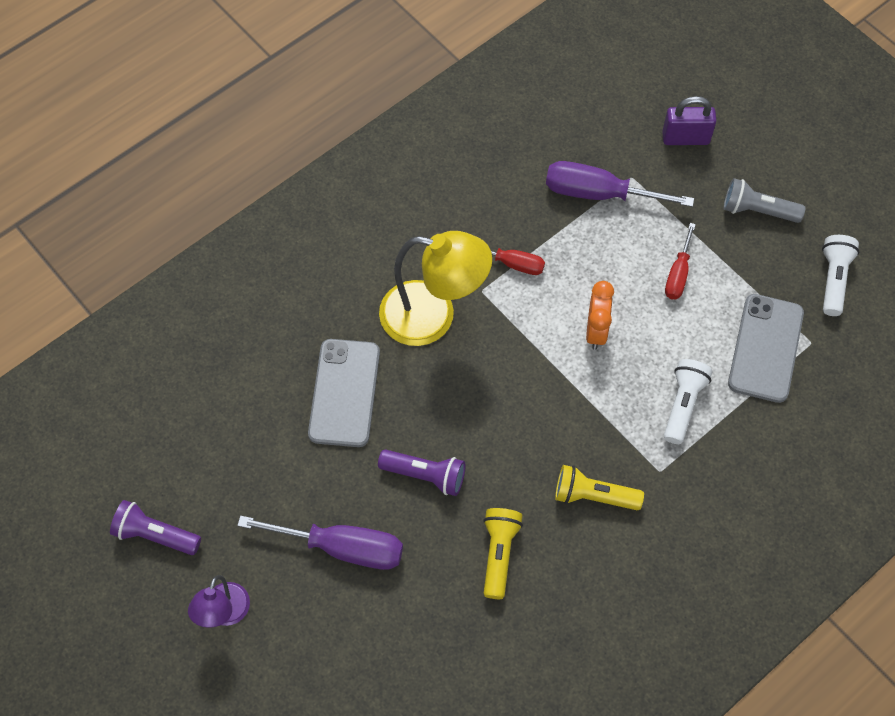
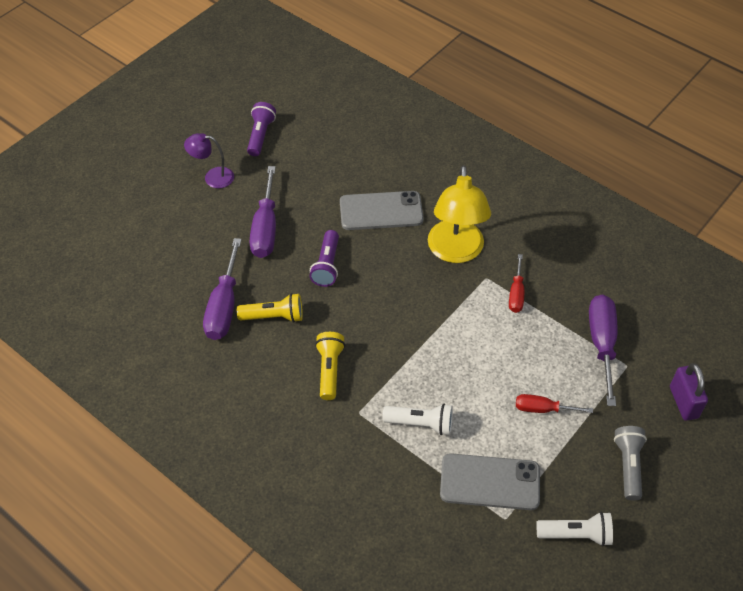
camera: 80 degrees right, 10 degrees down
orange clock [586,281,614,350] -> none
none -> purple screwdriver [203,238,242,340]

